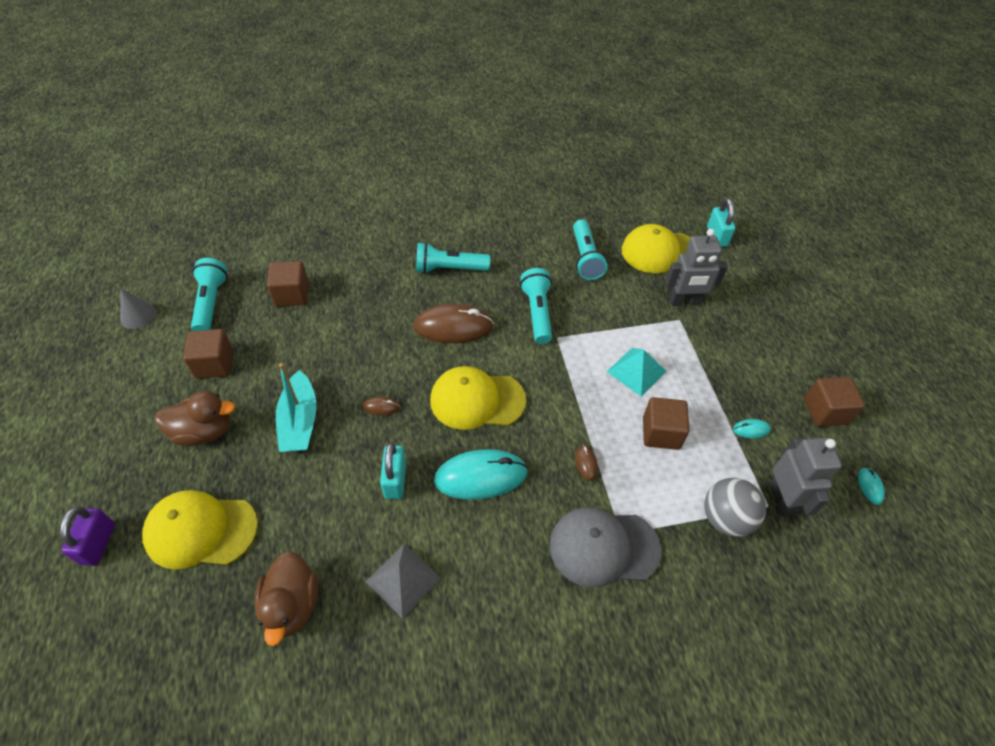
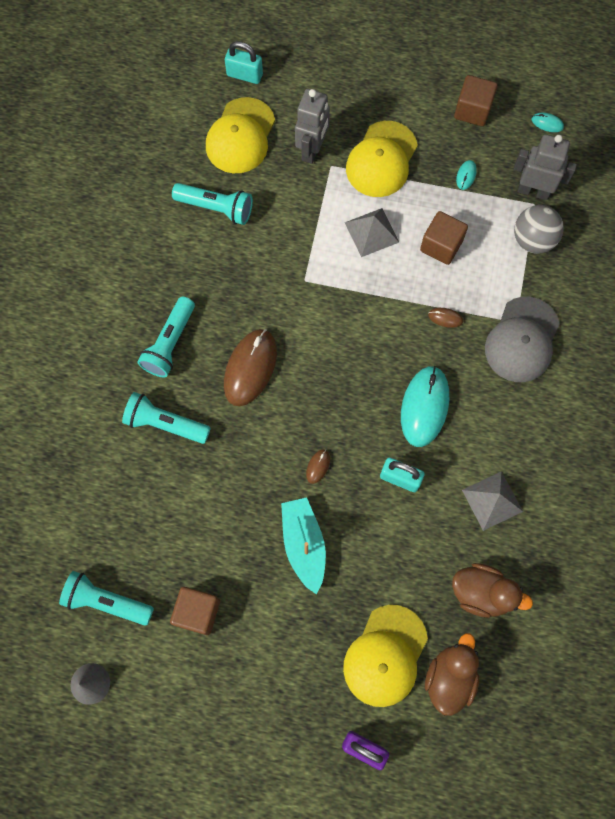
camera: 65 degrees left, 20 degrees up
brown duck [155,391,235,446] -> brown duck moved to [425,633,479,716]
brown cube [267,261,309,307] -> none
turquoise boat [276,363,317,452] -> turquoise boat turned 120 degrees counterclockwise [281,497,326,594]
yellow cap [430,366,526,430] -> yellow cap moved to [346,121,418,197]
turquoise flashlight [520,268,552,344] -> turquoise flashlight moved to [122,392,211,444]
turquoise pyramid [607,348,667,396] -> grey pyramid [345,208,399,257]

